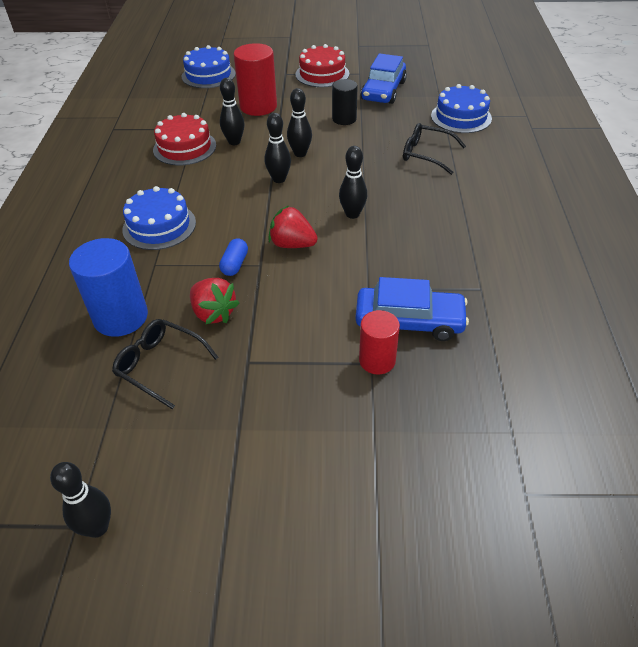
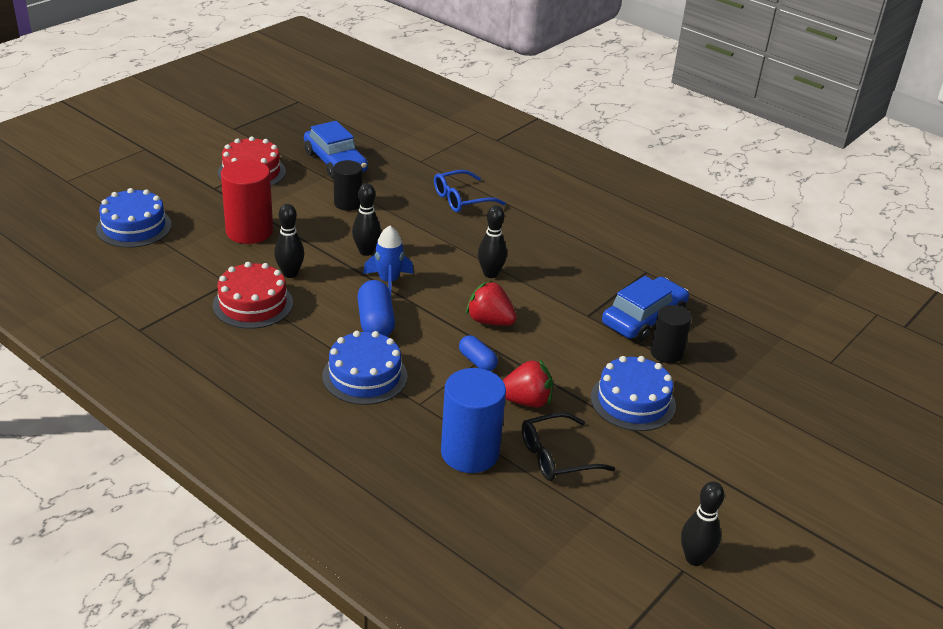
camera: 55 degrees left, 10 degrees down
black bowling pin [265,113,291,183] -> blue rocket [363,226,414,294]
red strawberry [268,205,318,248] -> red strawberry turned 60 degrees clockwise [466,281,517,326]
red cylinder [359,310,400,374] -> black cylinder [650,305,691,363]
black glasses [403,123,466,175] -> blue glasses [434,170,506,212]
blue cake [431,84,492,133] -> blue cake moved to [590,356,676,431]
none -> blue capsule [357,280,395,336]

